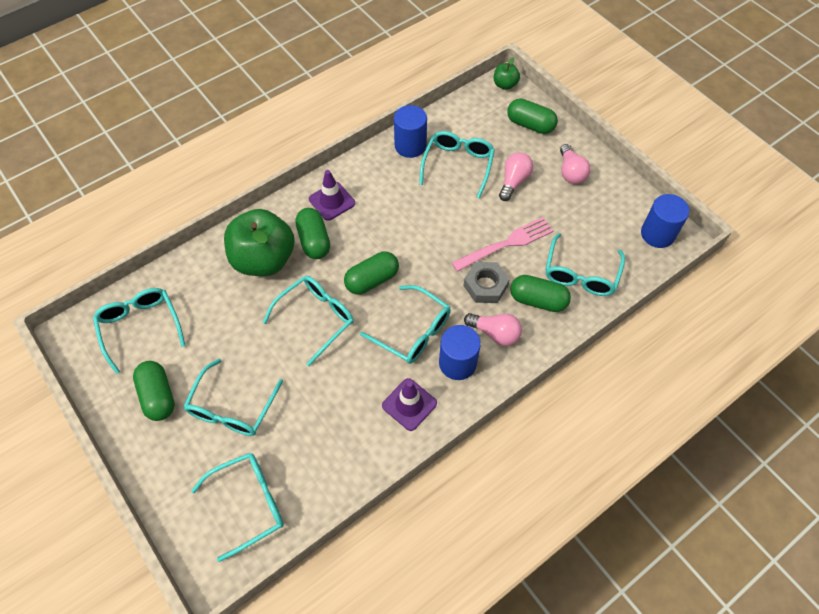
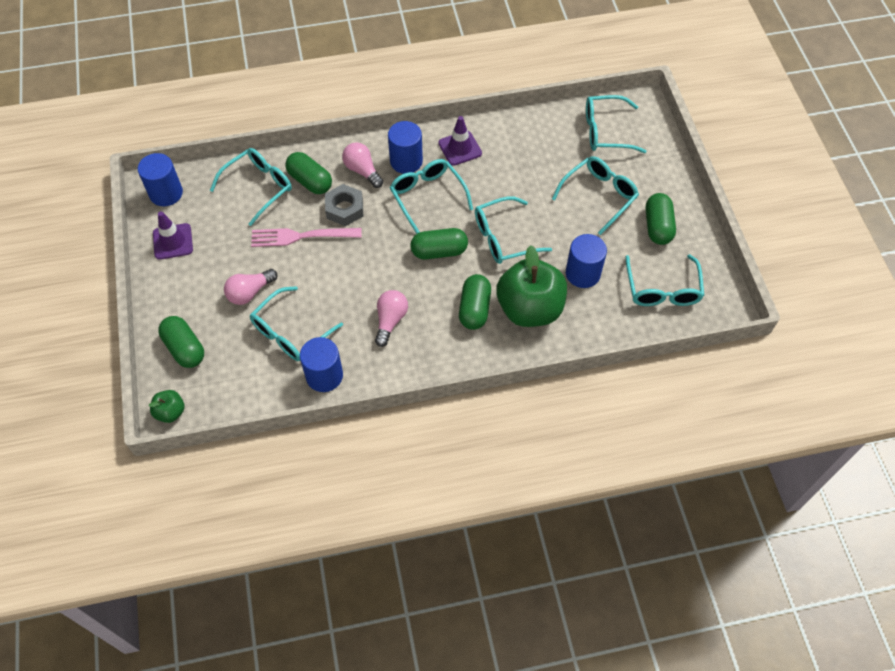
camera: 155 degrees left, 0 degrees up
purple traffic cone [309,170,355,221] -> purple traffic cone moved to [153,211,193,260]
pink light bulb [560,144,591,184] -> pink light bulb moved to [375,290,408,347]
none -> blue cylinder [566,234,607,288]

